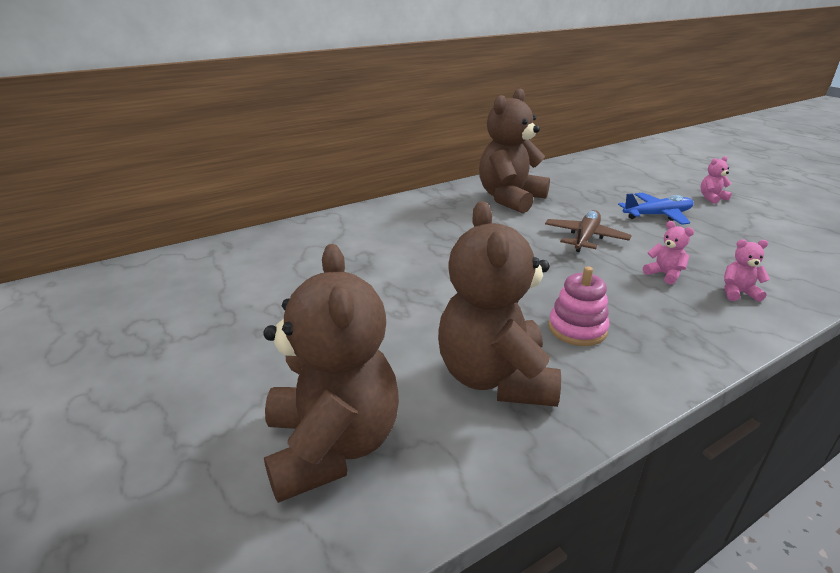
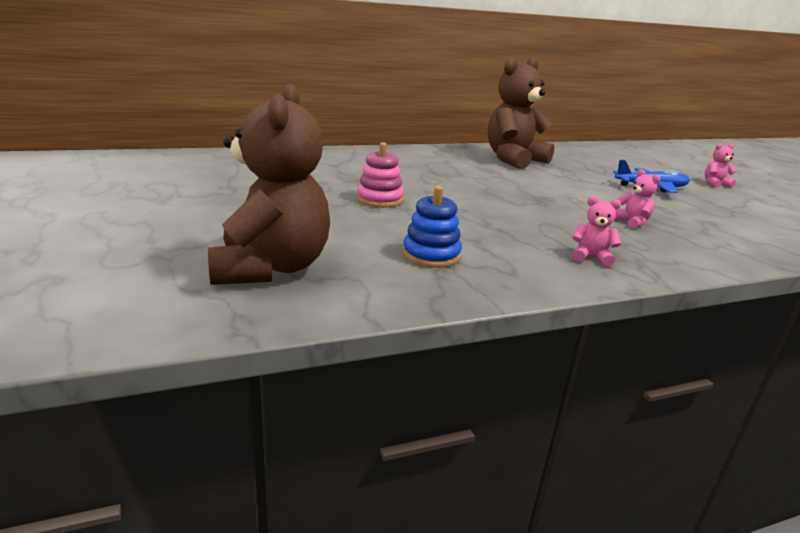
camera: 10 degrees right, 5 degrees down
brown teddy bear [438,201,561,407] -> blue stacking toy [403,186,462,268]
brown plane [545,210,632,252] -> none
pink stacking toy [548,266,610,346] -> pink stacking toy moved to [357,142,404,208]
pink teddy bear [724,239,770,302] -> pink teddy bear moved to [572,196,621,267]

